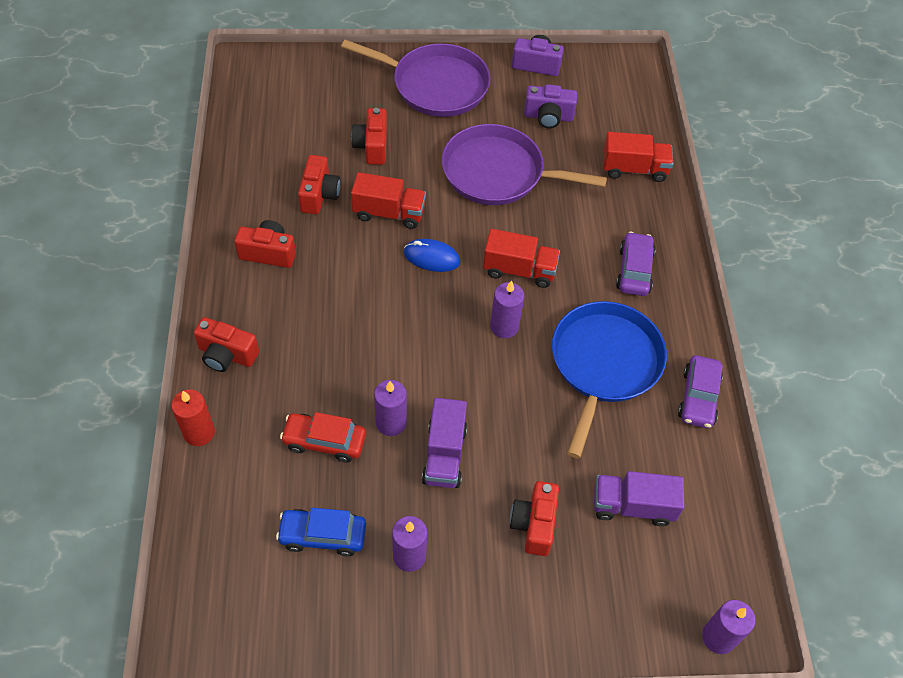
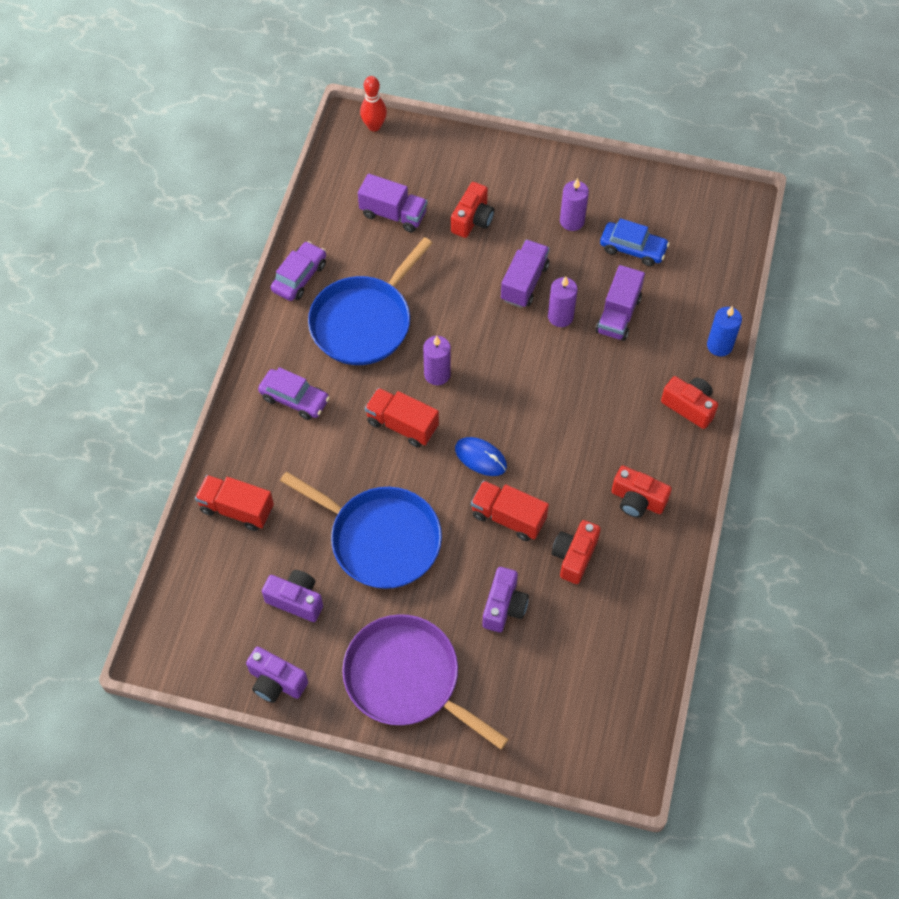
camera: 160 degrees left, 5 degrees up
red candle [171,389,215,446] -> blue candle [707,306,742,356]
red car [280,412,366,463] -> purple truck [596,265,645,341]
red camera [351,108,387,165] -> purple camera [482,567,529,632]
purple pan [442,124,607,205] -> blue pan [280,472,442,589]
purple car [616,232,656,296] -> purple car turned 90 degrees counterclockwise [258,367,330,420]
purple candle [702,600,755,654] -> red bowling pin [360,76,387,131]

